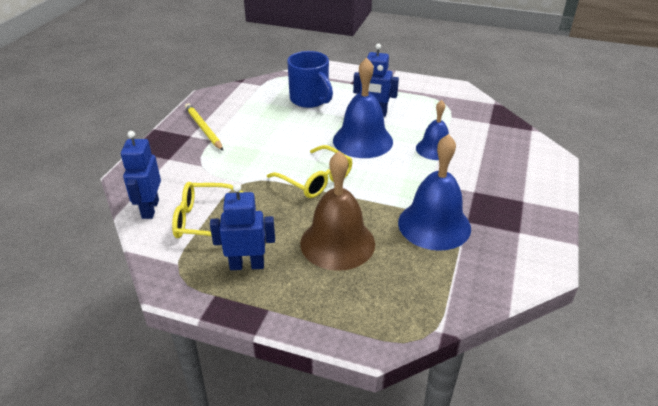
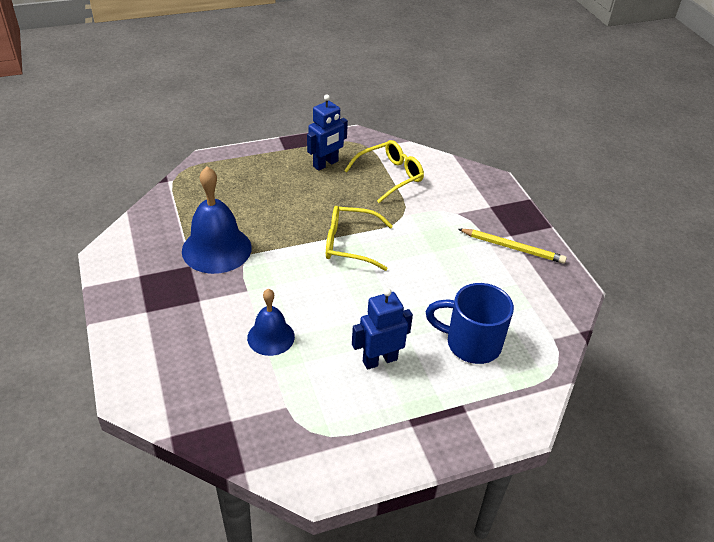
camera: 140 degrees right, 5 degrees up
blue robot [121,131,161,219] -> none
brown bell [300,151,375,271] -> none
blue bell [333,58,393,158] -> none

